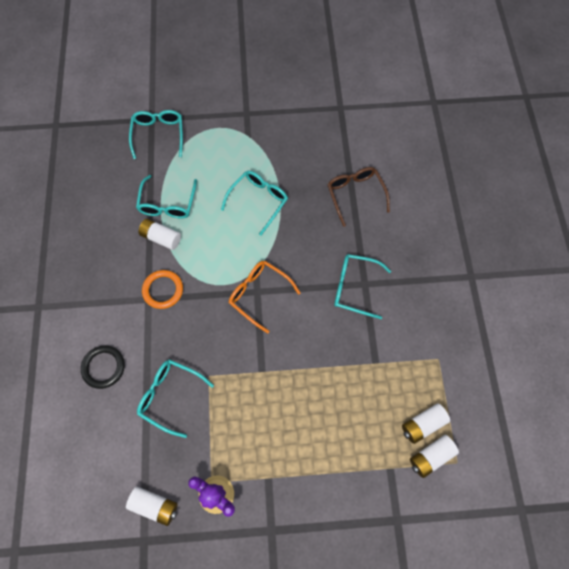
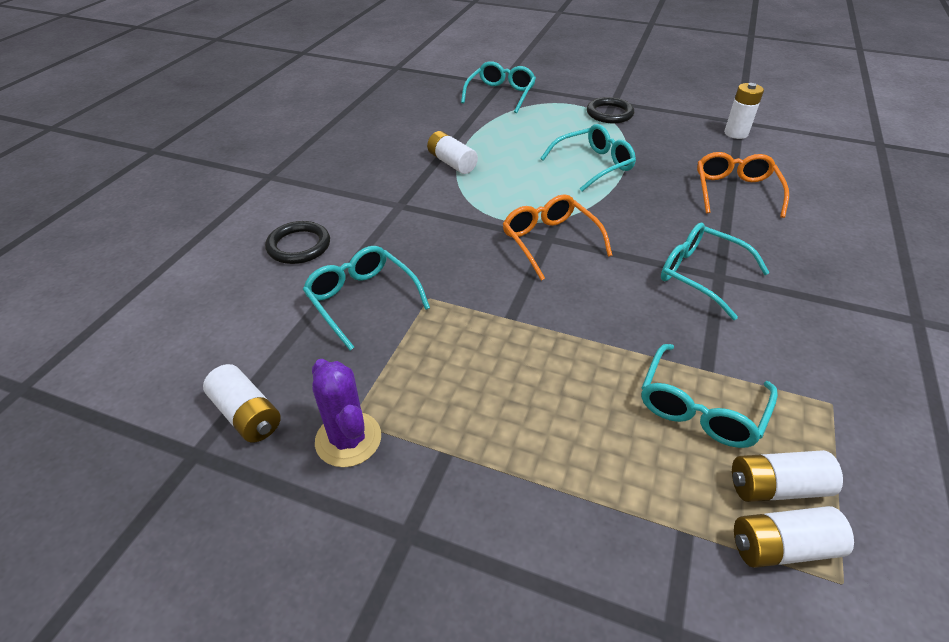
camera: 25 degrees right, 25 degrees down
turquoise glasses [136,175,197,219] -> turquoise glasses moved to [641,344,778,448]
orange ring [142,270,183,309] -> none
brown glasses [327,167,390,227] -> orange glasses [697,152,789,218]
none -> black ring [587,97,634,123]
none -> white battery [724,83,764,139]

